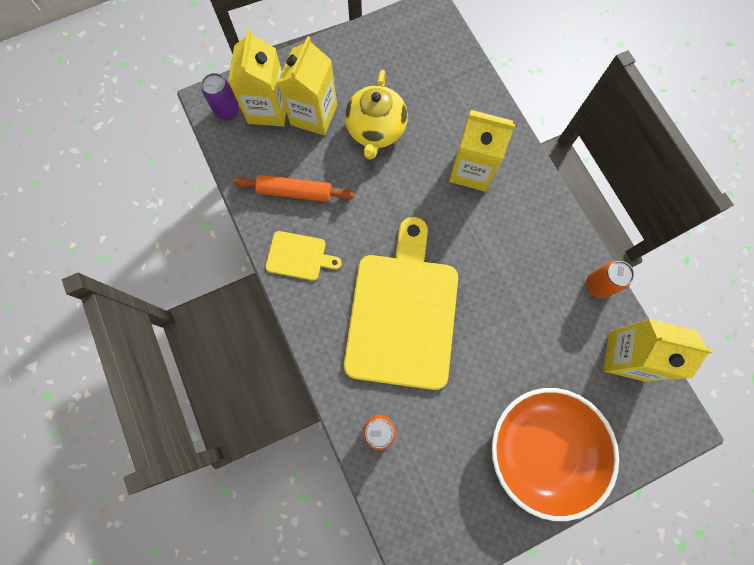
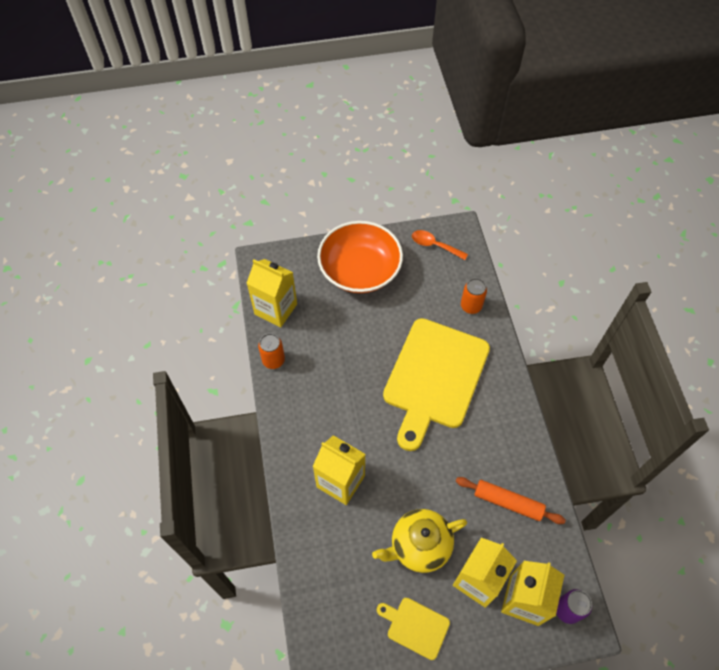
camera: 165 degrees left, 15 degrees down
yellow cutting board [265,231,342,281] -> yellow cutting board moved to [377,598,450,660]
yellow teapot [345,70,408,160] -> yellow teapot turned 135 degrees counterclockwise [372,509,467,573]
none -> orange spoon [412,230,468,260]

